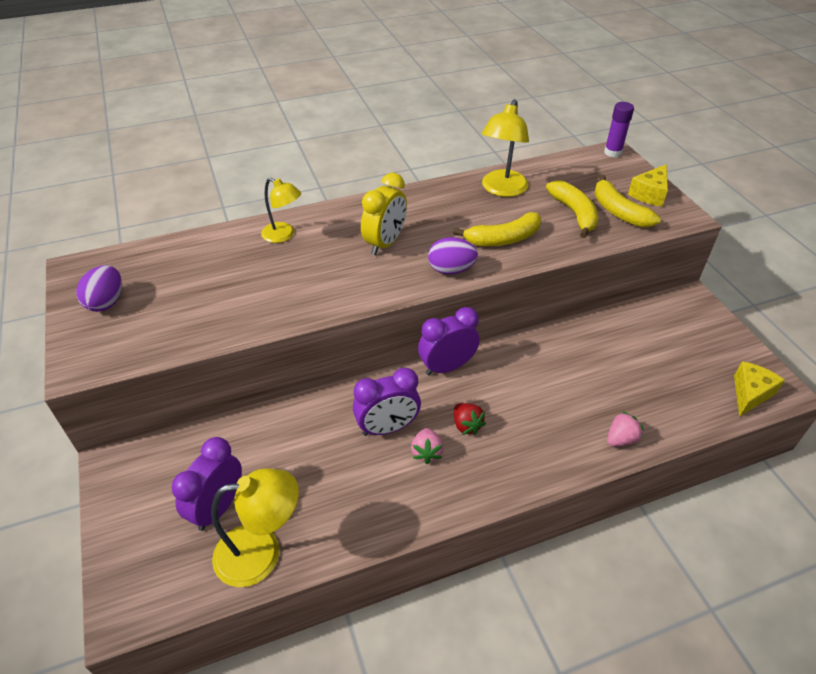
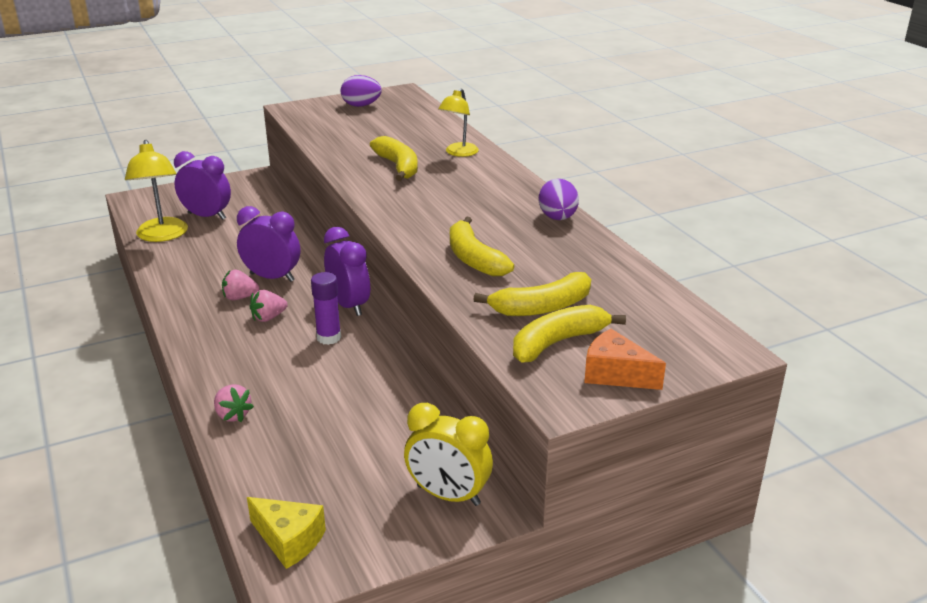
camera: 85 degrees right, 15 degrees down
purple clock [353,368,421,436] -> purple clock turned 135 degrees clockwise [237,206,300,282]
yellow clock [361,173,407,255] -> yellow clock moved to [404,403,493,506]
purple egg [428,237,478,274] -> purple egg moved to [539,179,579,220]
red strawberry [454,403,486,435] -> pink strawberry [250,290,288,322]
yellow lamp [482,99,529,197] -> none
purple glue stick [604,102,634,158] -> purple glue stick moved to [311,272,341,345]
yellow cheese [628,164,668,207] -> orange cheese [584,329,666,390]
none -> yellow banana [370,136,418,181]

